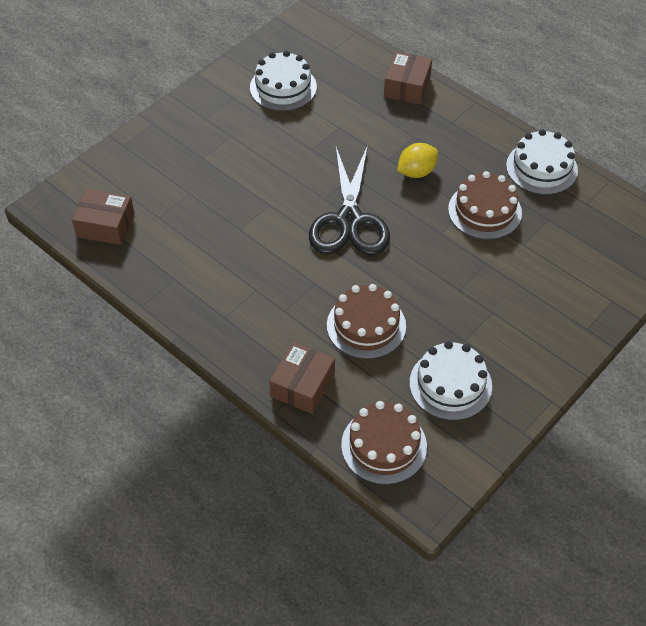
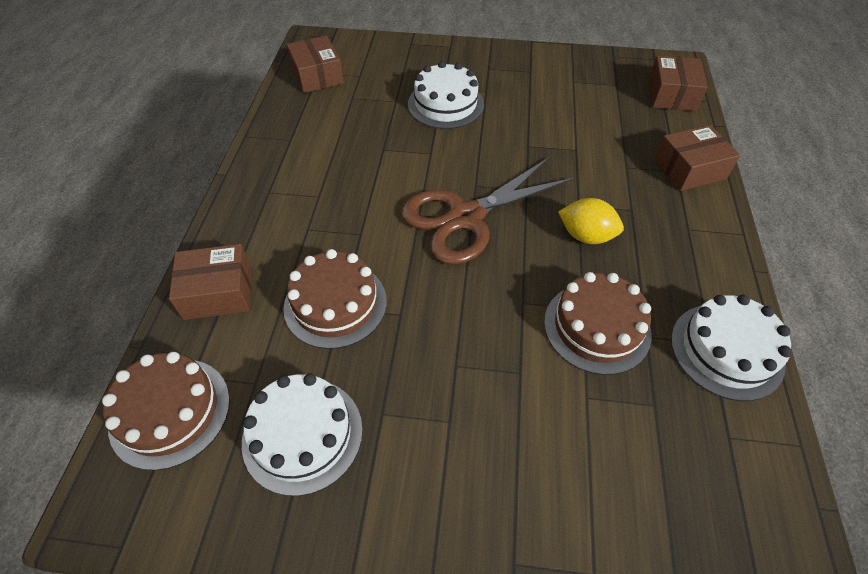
camera: 55 degrees right, 0 degrees up
white cake [250,51,317,111] -> white cake moved to [408,61,484,129]
black scissors [309,145,390,255] -> brown scissors [401,157,575,265]
none -> brown box [648,55,708,111]

